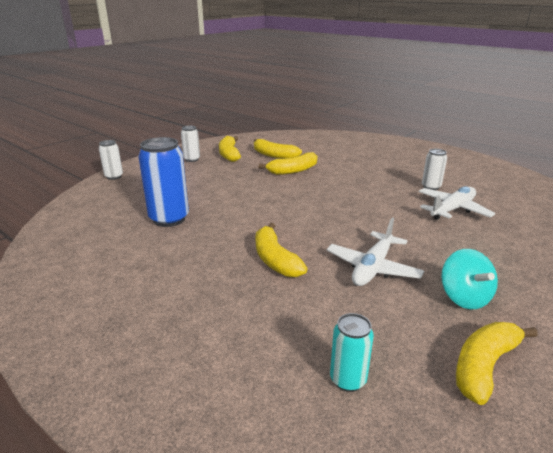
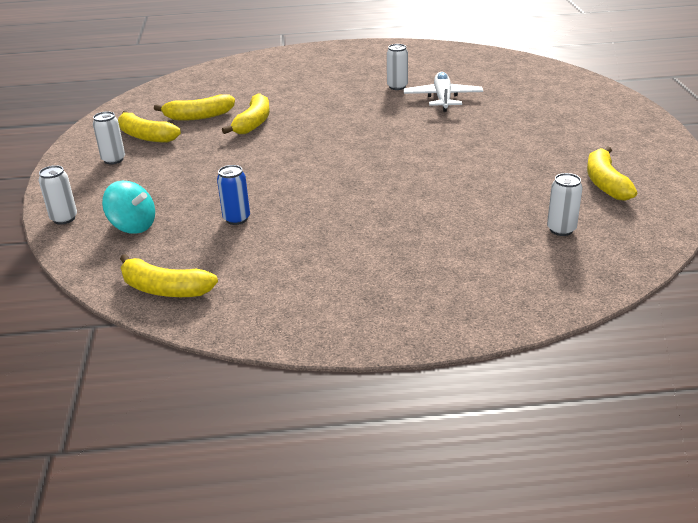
camera: 45 degrees left, 5 degrees up
blue can [138,137,189,227] -> blue can [217,165,250,225], size x0.55
yellow banana [256,223,307,277] -> yellow banana moved to [120,254,218,297]
white plane [327,218,424,286] -> none
turquoise can [330,313,374,392] -> white can [547,173,583,236]
turquoise spinning top [441,249,498,309] -> turquoise spinning top moved to [102,181,155,234]

